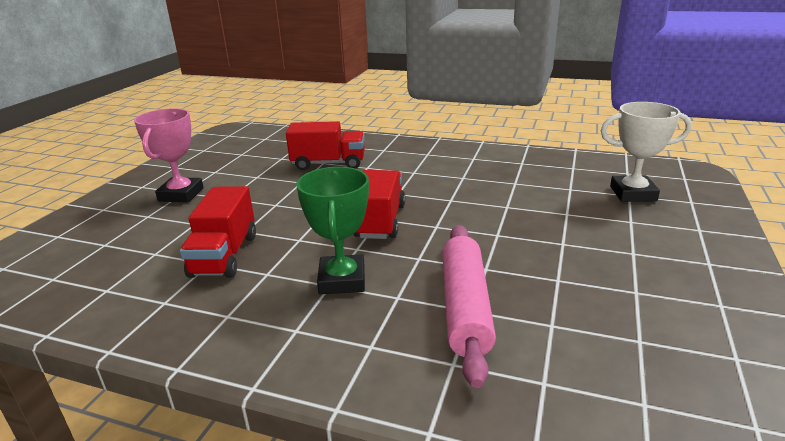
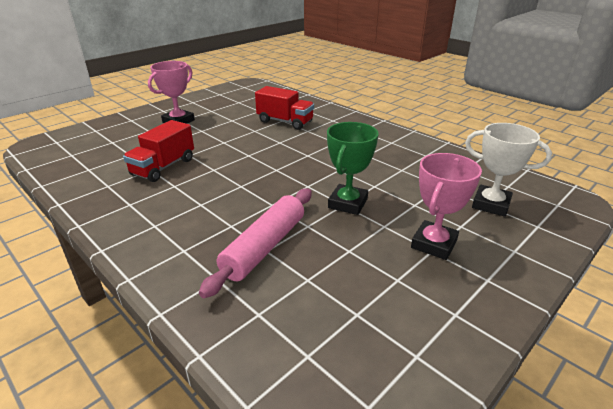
camera: 25 degrees right, 5 degrees up
green trophy [297,167,369,294] -> green trophy moved to [327,122,379,215]
red truck [354,170,405,239] -> none
none -> pink trophy [411,153,482,260]

